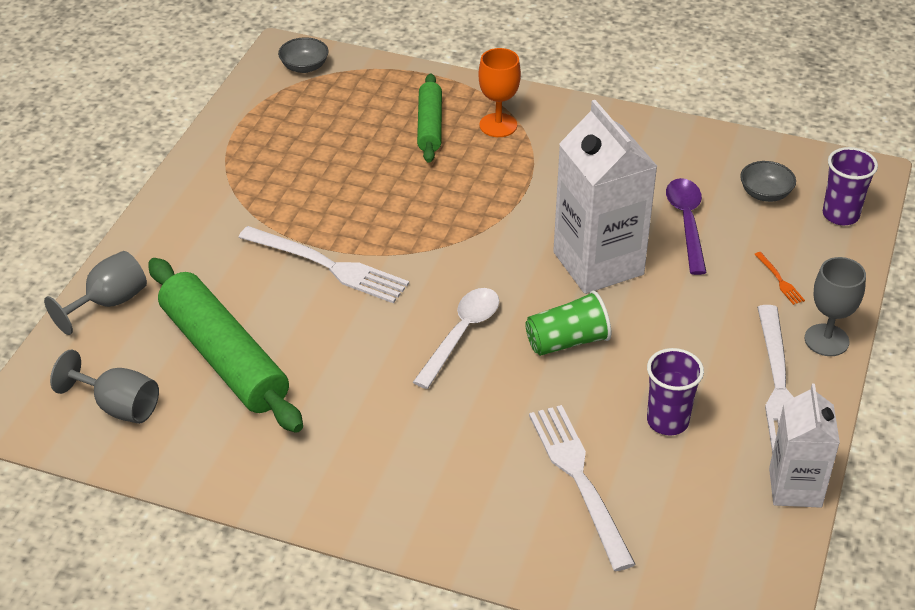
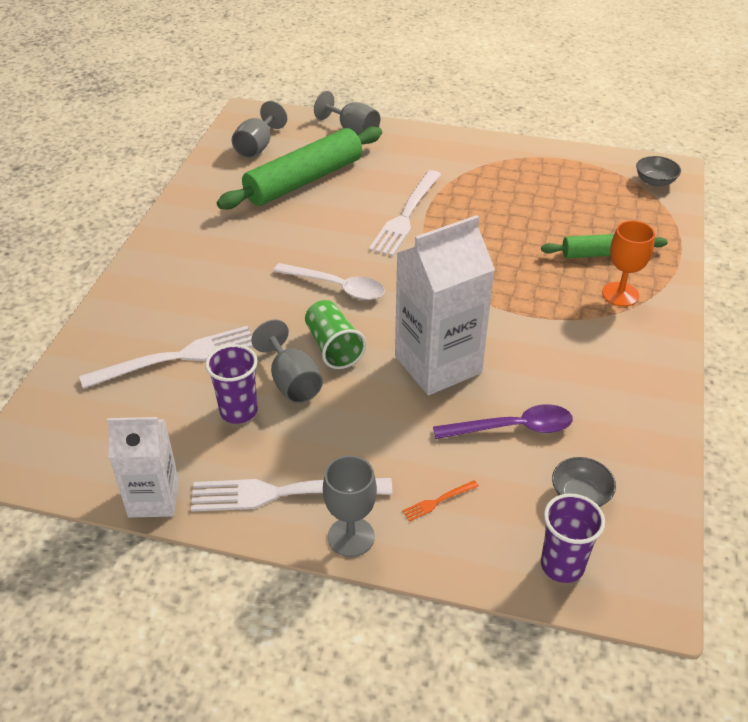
camera: 85 degrees right, 0 degrees up
none -> grey goblet [251,319,323,403]

